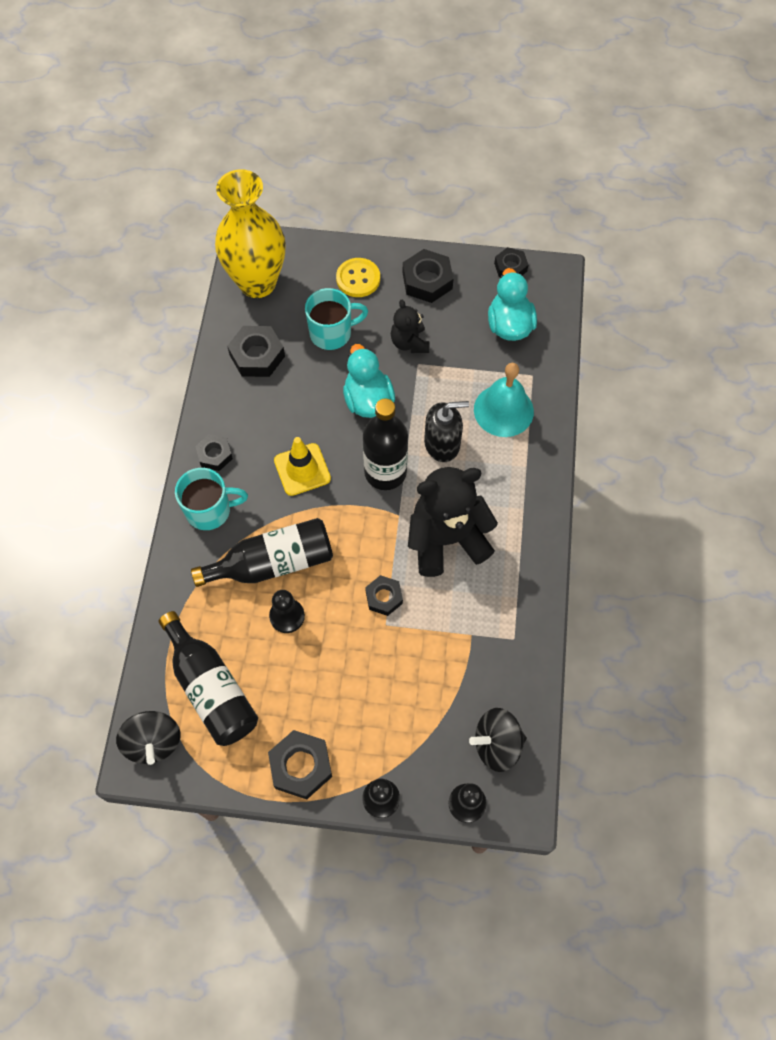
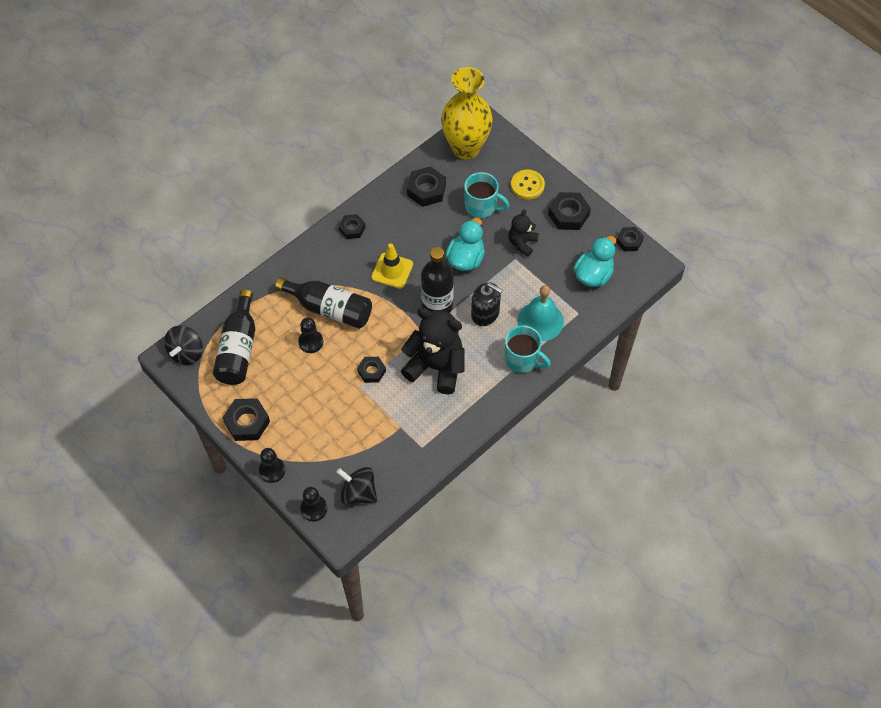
camera: 40 degrees right, 5 degrees down
turquoise mug [175,468,248,530] -> turquoise mug moved to [505,326,551,373]

